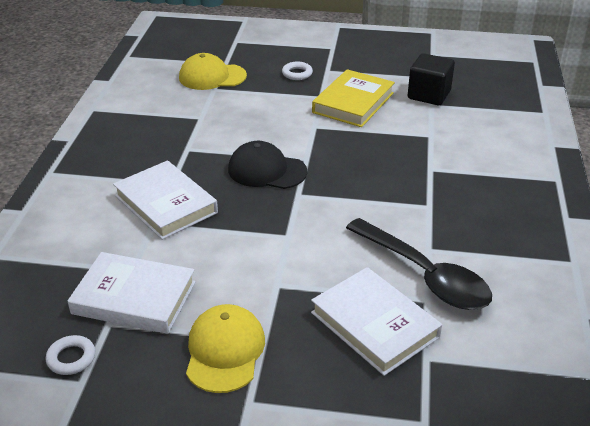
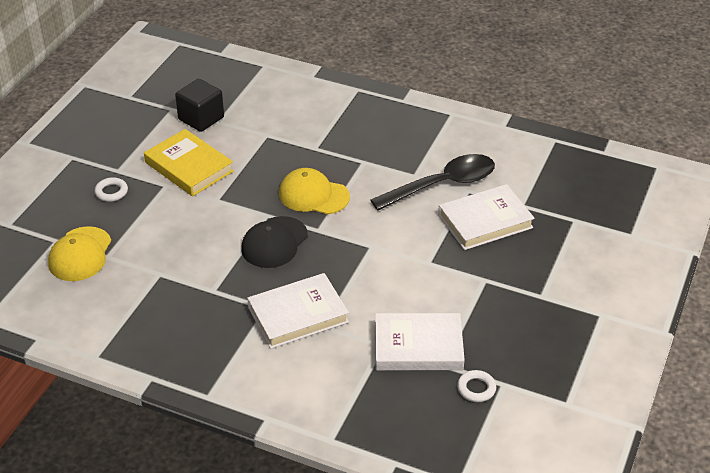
camera: 75 degrees left, 5 degrees up
white book [68,252,196,334] -> white book turned 60 degrees clockwise [375,313,465,370]
yellow cap [186,304,265,393] -> yellow cap moved to [279,168,350,214]

